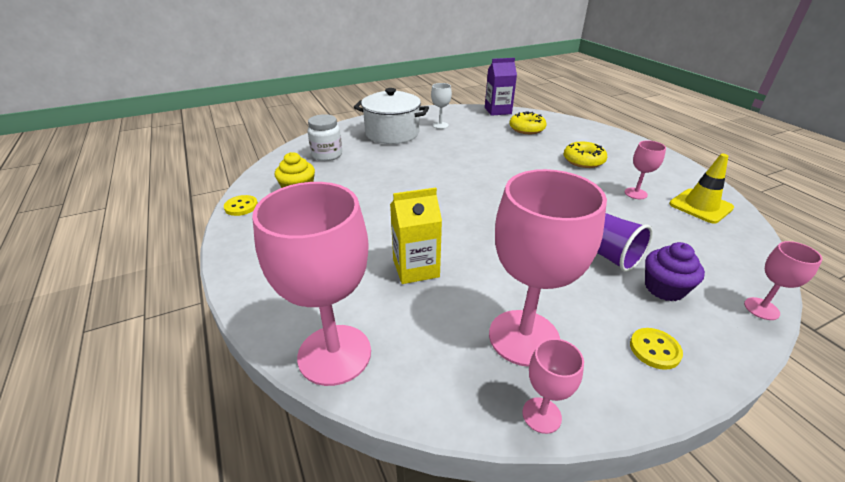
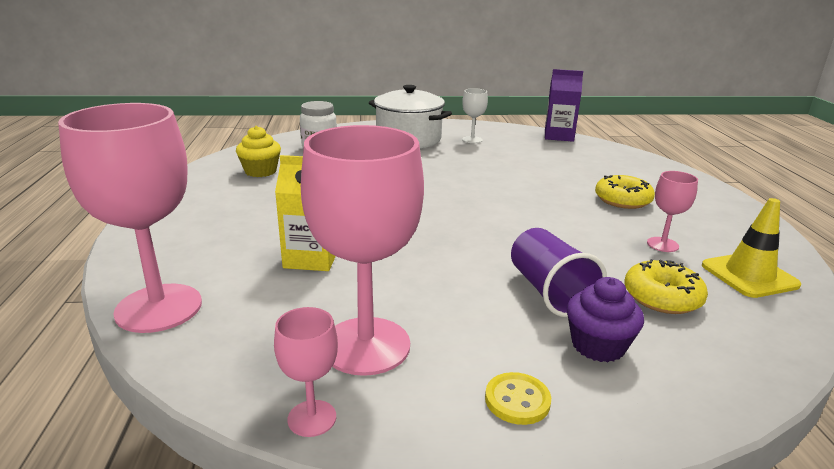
camera: 20 degrees right, 10 degrees down
yellow button [224,195,258,216] -> none
yellow donut [509,112,547,134] -> yellow donut moved to [624,259,708,314]
pink goblet [744,241,822,320] -> none

